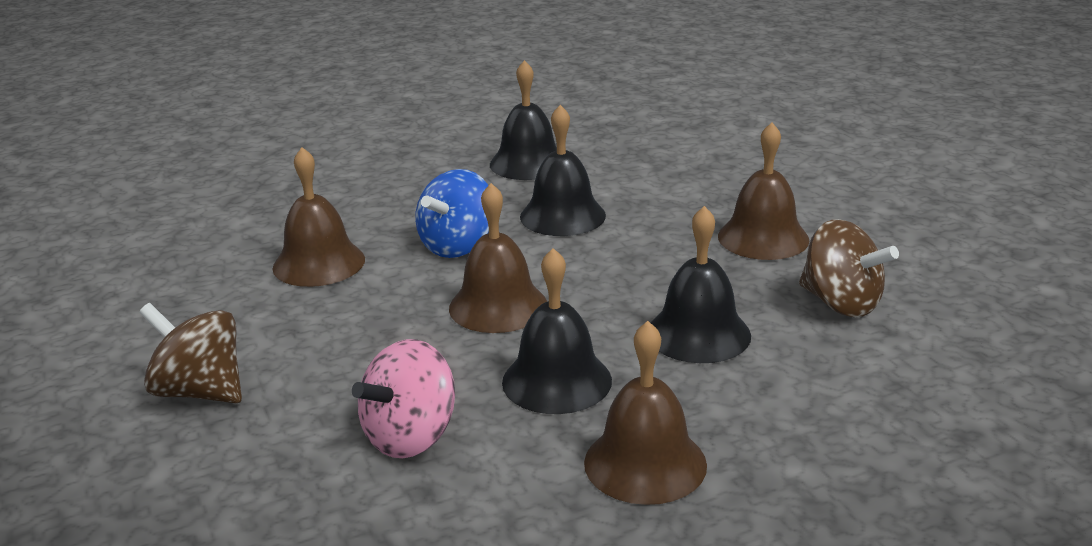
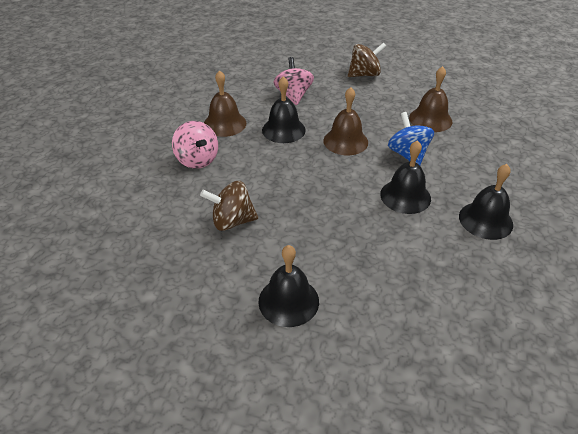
camera: 130 degrees right, 15 degrees up
black bell [651,206,751,363] -> black bell moved to [258,245,319,327]
brown bell [718,122,810,260] -> none
none -> pink spinning top [172,121,218,169]

